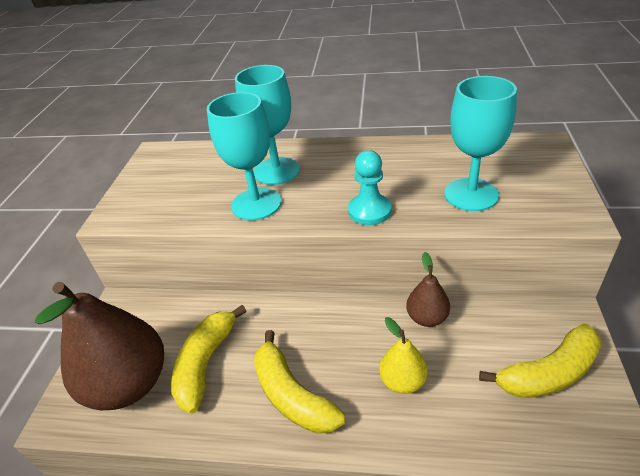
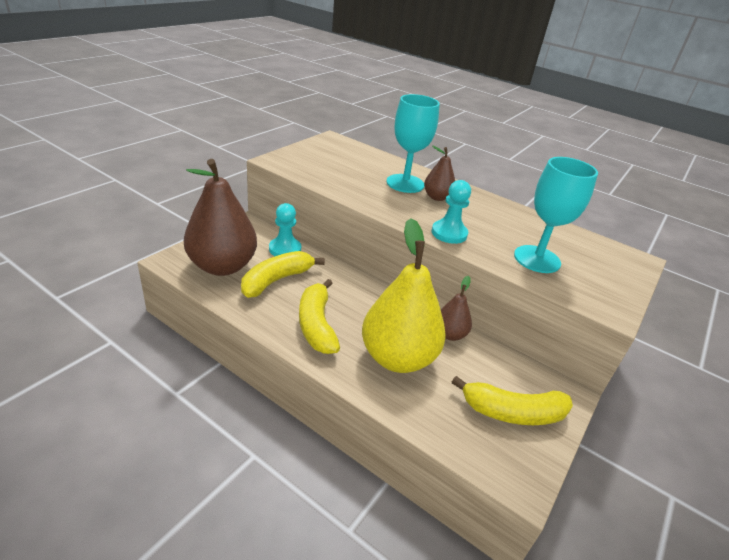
camera: 20 degrees right, 5 degrees down
turquoise goblet [207,92,281,220] -> none
yellow pear [379,317,428,394] -> yellow pear [362,218,446,373], size x2.06
none -> turquoise pawn [269,203,301,256]
none -> brown pear [424,145,455,201]

